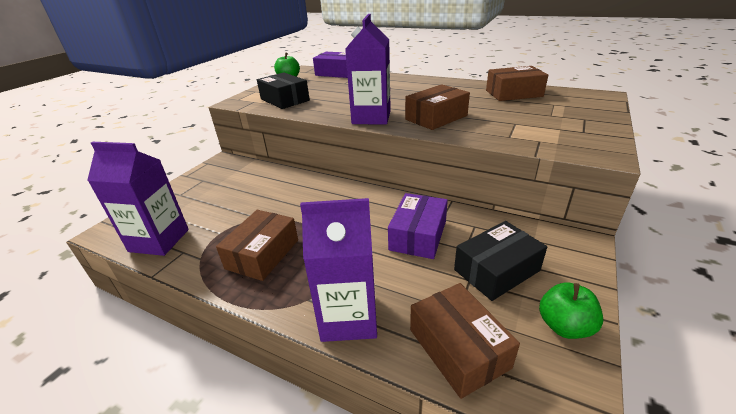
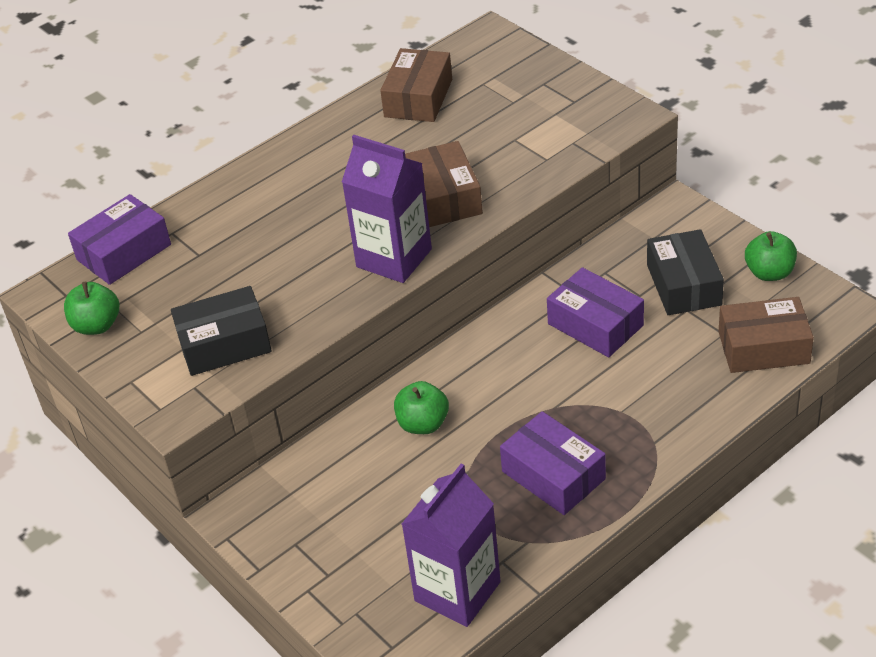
camera: 65 degrees left, 10 degrees up
brown box [216,210,298,281] -> purple box [500,411,606,515]
purple carton [300,198,377,342] -> none
none -> green apple [394,381,449,434]

